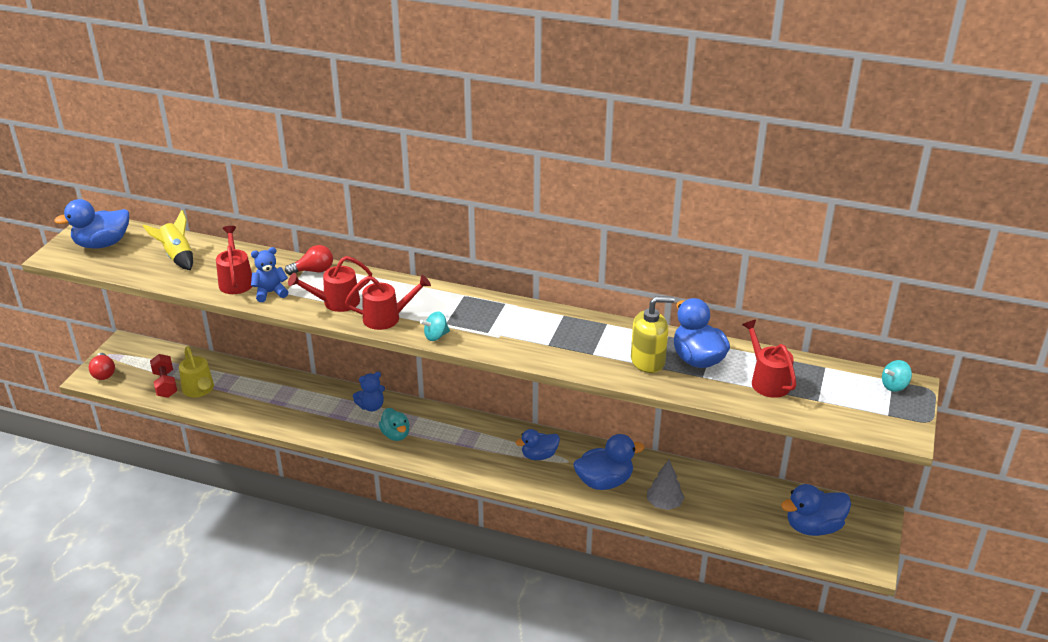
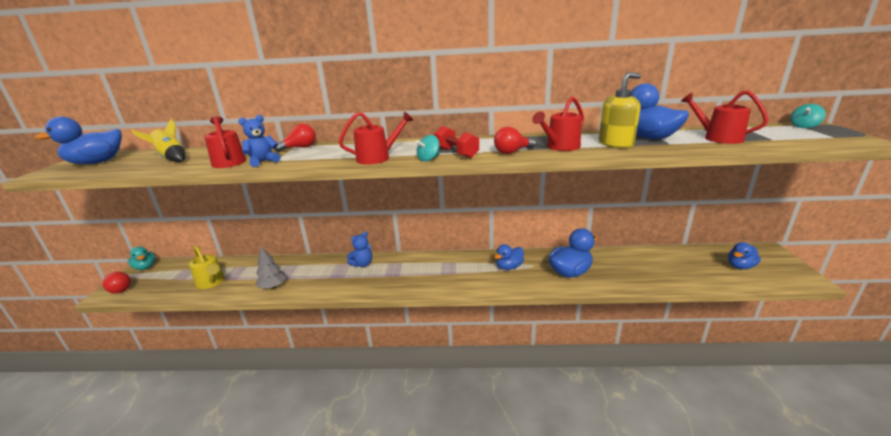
camera: 15 degrees left, 10 degrees down
red dumbbell [150,354,177,398] -> red dumbbell moved to [434,126,479,158]
red watering can [288,256,372,312] -> red watering can moved to [532,96,584,151]
turquoise duck [379,408,410,441] -> turquoise duck moved to [128,247,155,270]
grey tree [647,460,685,510] -> grey tree moved to [255,246,287,289]
blue duck [781,484,851,536] -> blue duck [728,242,761,269], size x0.65
none -> red light bulb [494,127,536,154]

